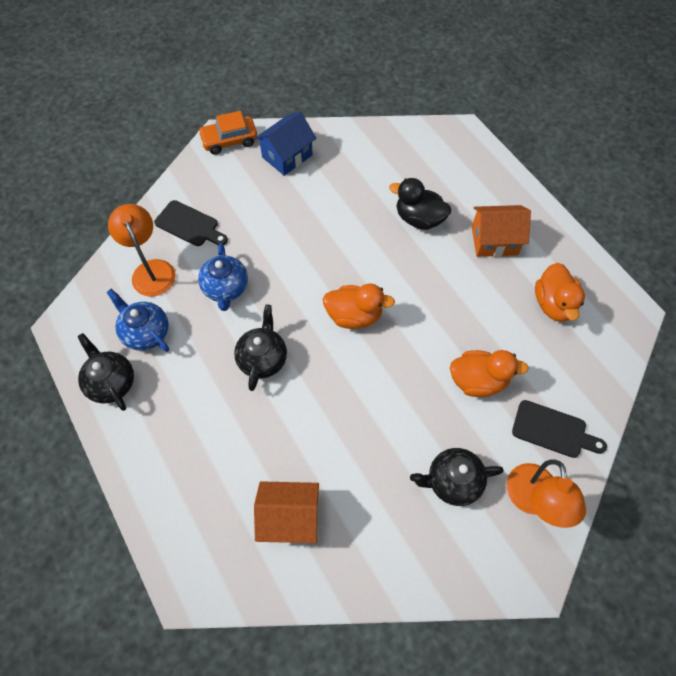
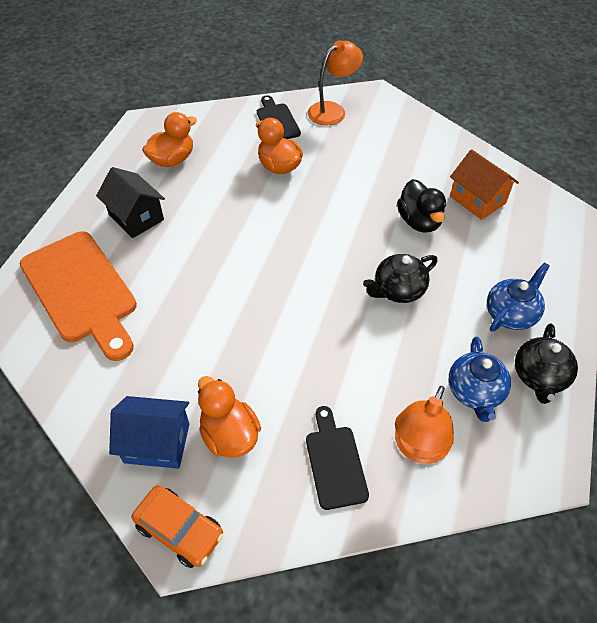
camera: 130 degrees left, 10 degrees down
blue teapot [198,243,248,311] -> blue teapot moved to [487,262,549,332]
orange duck [323,284,395,329] -> orange duck moved to [198,376,261,458]
black duck [389,178,451,230] -> black duck moved to [397,179,446,233]
black teapot [410,448,504,506] -> none
orange house [472,205,531,257] -> black house [96,167,165,238]
none -> orange cutting board [20,231,137,361]

